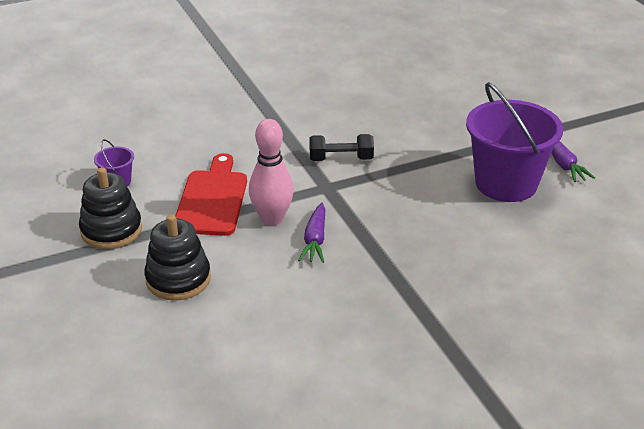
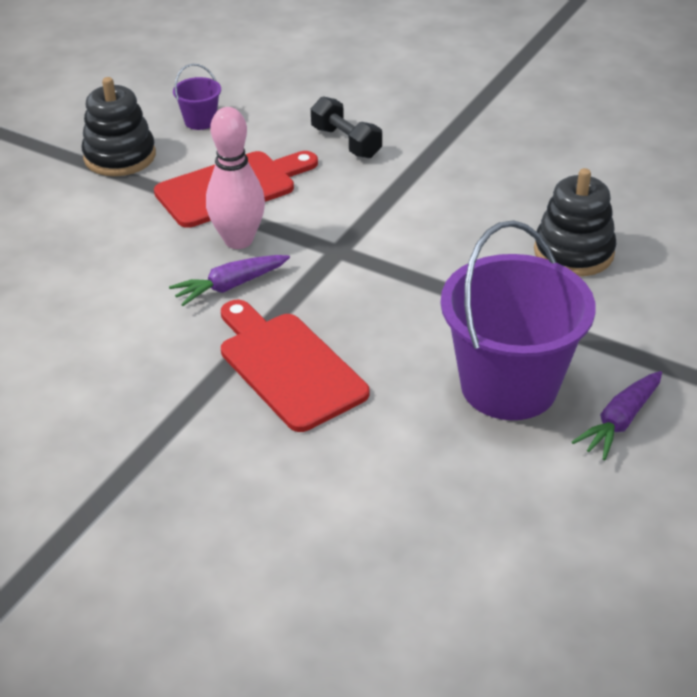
camera: 55 degrees right, 5 degrees up
black stacking toy [144,214,211,301] -> black stacking toy moved to [534,168,616,277]
black dumbbell [309,134,374,161] -> black dumbbell moved to [311,96,382,158]
none -> red cutting board [221,300,369,432]

